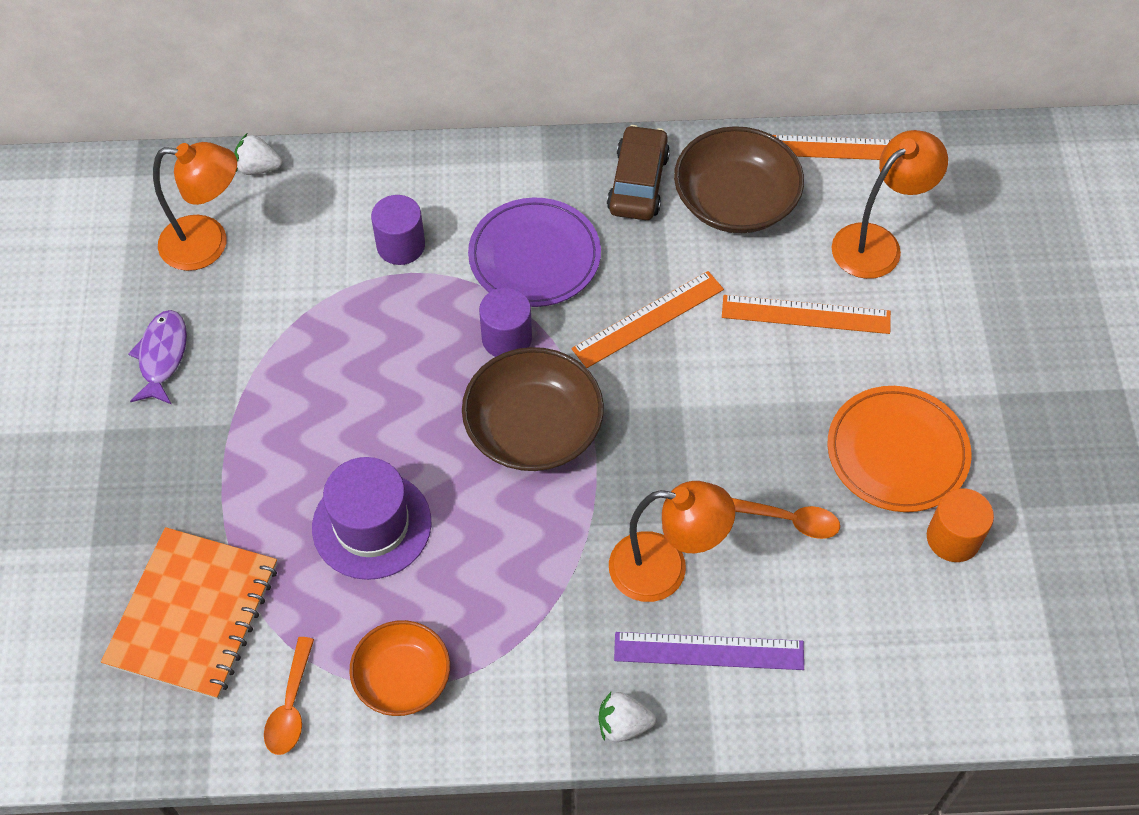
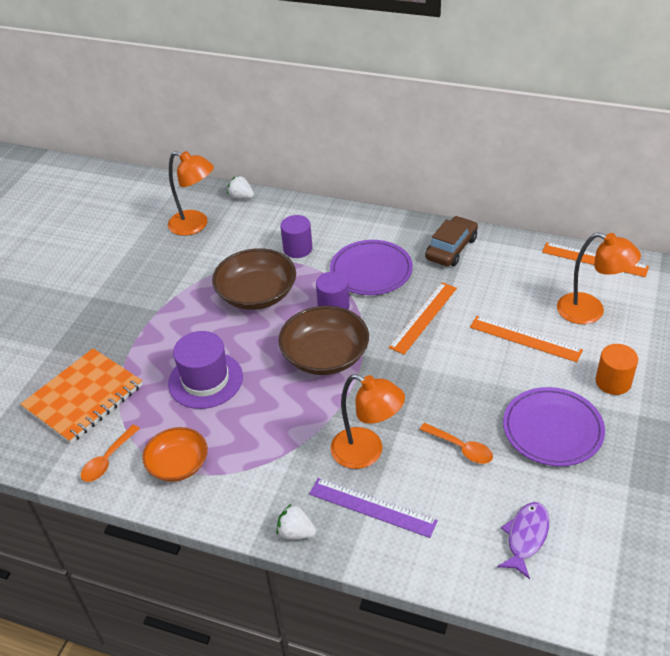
camera: 25 degrees right, 15 degrees down
purple fish [128,310,187,404] -> purple fish moved to [497,502,549,579]
orange ruler [571,271,724,368] -> orange ruler turned 45 degrees counterclockwise [389,282,457,354]
brown bowl [674,126,804,233] -> brown bowl moved to [212,248,296,310]
orange plate [827,386,971,512] -> purple plate [503,387,605,466]
orange lamp [832,130,948,279] -> orange lamp turned 45 degrees clockwise [557,232,641,324]
orange cylinder [927,488,994,562] -> orange cylinder moved to [596,344,638,395]

